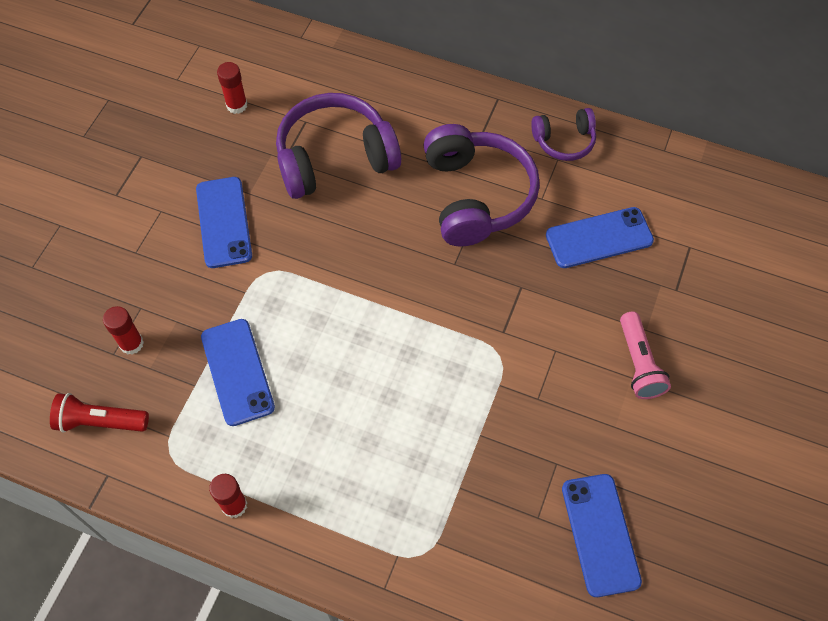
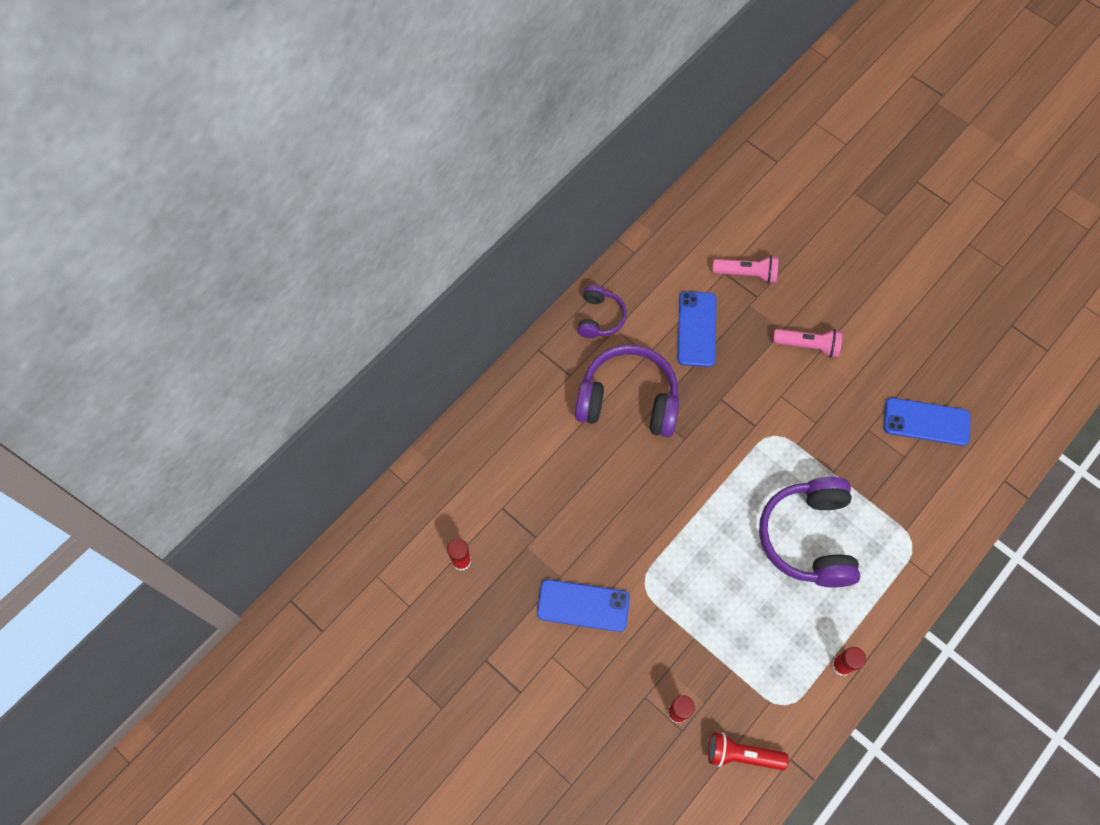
camera: 70 degrees left, 5 degrees up
red flashlight [50,393,149,432] -> red flashlight turned 75 degrees clockwise [708,732,789,770]
blue phone [201,319,275,426] -> none
purple headphones [276,93,401,199] -> purple headphones moved to [759,477,860,587]
none -> pink flashlight [712,255,778,284]

